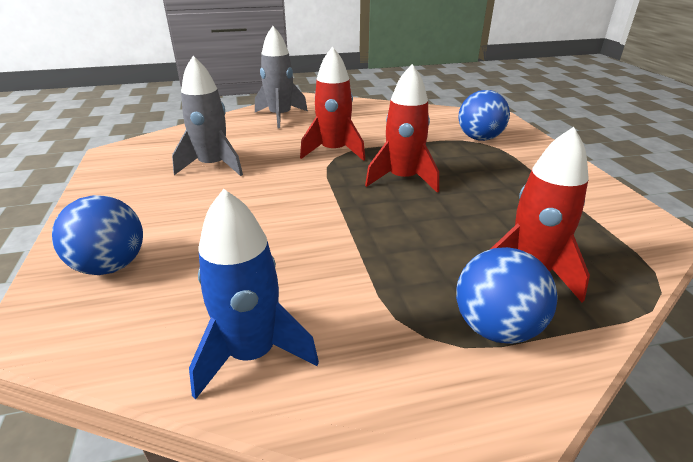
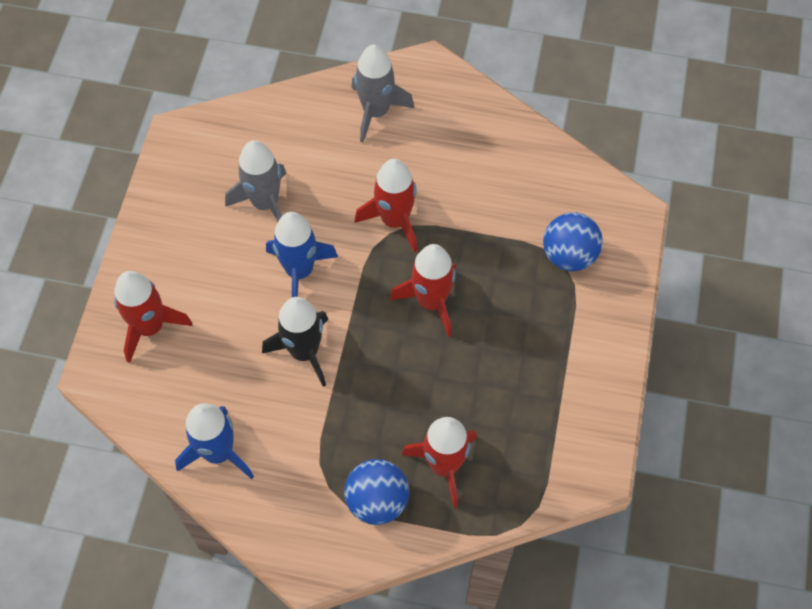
camera: 25 degrees right, 30 degrees up
blue ball [52,195,143,275] -> red rocket [114,271,193,363]
none -> black rocket [262,297,328,387]
none -> blue rocket [266,212,338,297]

